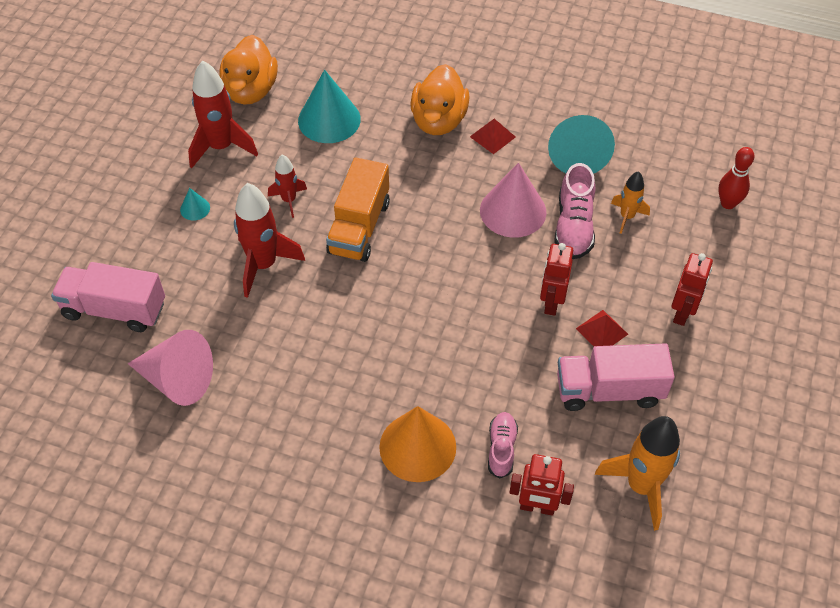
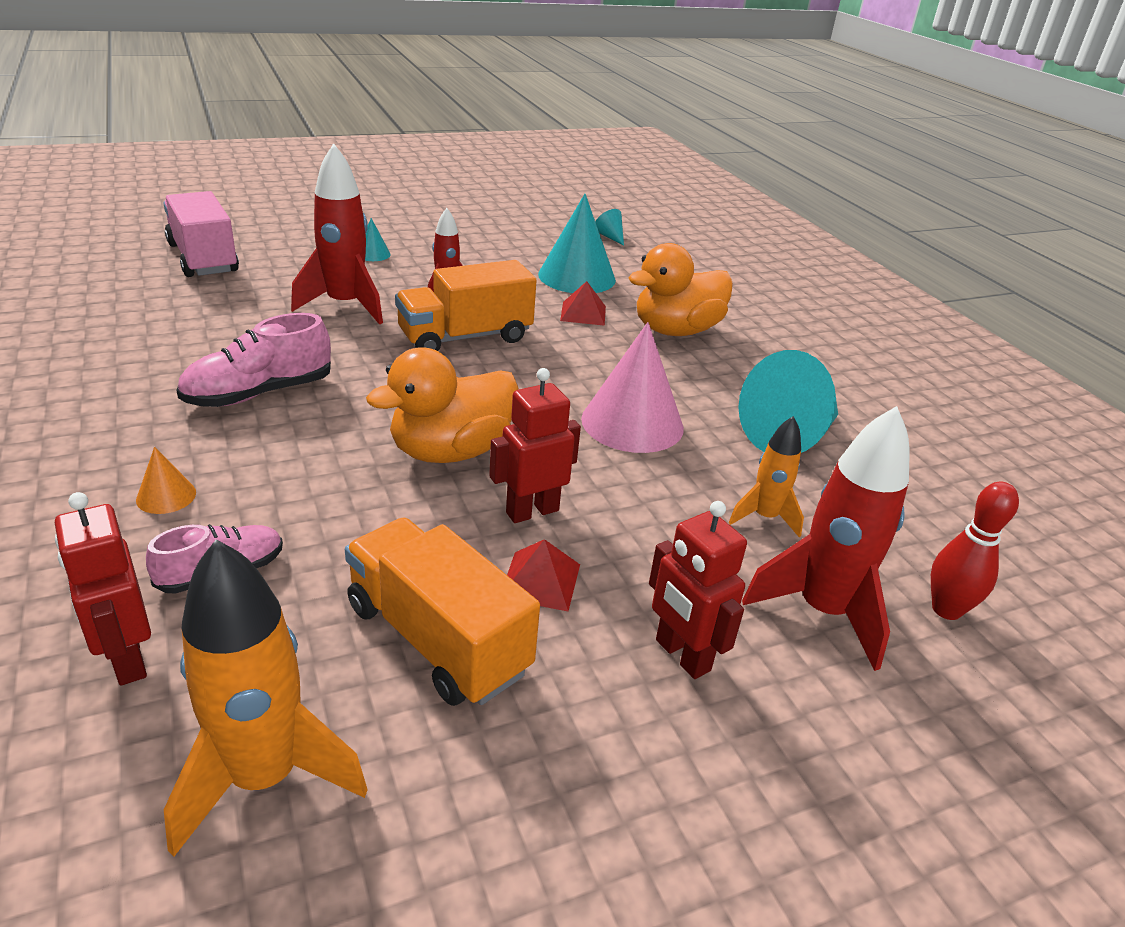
camera: 45 degrees right, 20 degrees down
pink cone [128,330,213,406] -> none
red rocket [188,60,258,168] -> red rocket moved to [742,406,909,671]
orange duck [219,35,278,105] -> orange duck moved to [366,348,519,463]
orange cone [379,406,456,482] -> orange cone [136,447,196,514], size x0.45
red pyramid [470,119,516,154] -> red pyramid moved to [560,281,606,326]
pink shoe [554,163,595,259] -> pink shoe moved to [176,313,331,407]
pink truck [557,343,675,411] -> orange truck [345,517,540,706]
red robot [671,253,713,326] -> red robot turned 75 degrees clockwise [649,501,747,679]
none -> turquoise cone [595,209,624,246]

